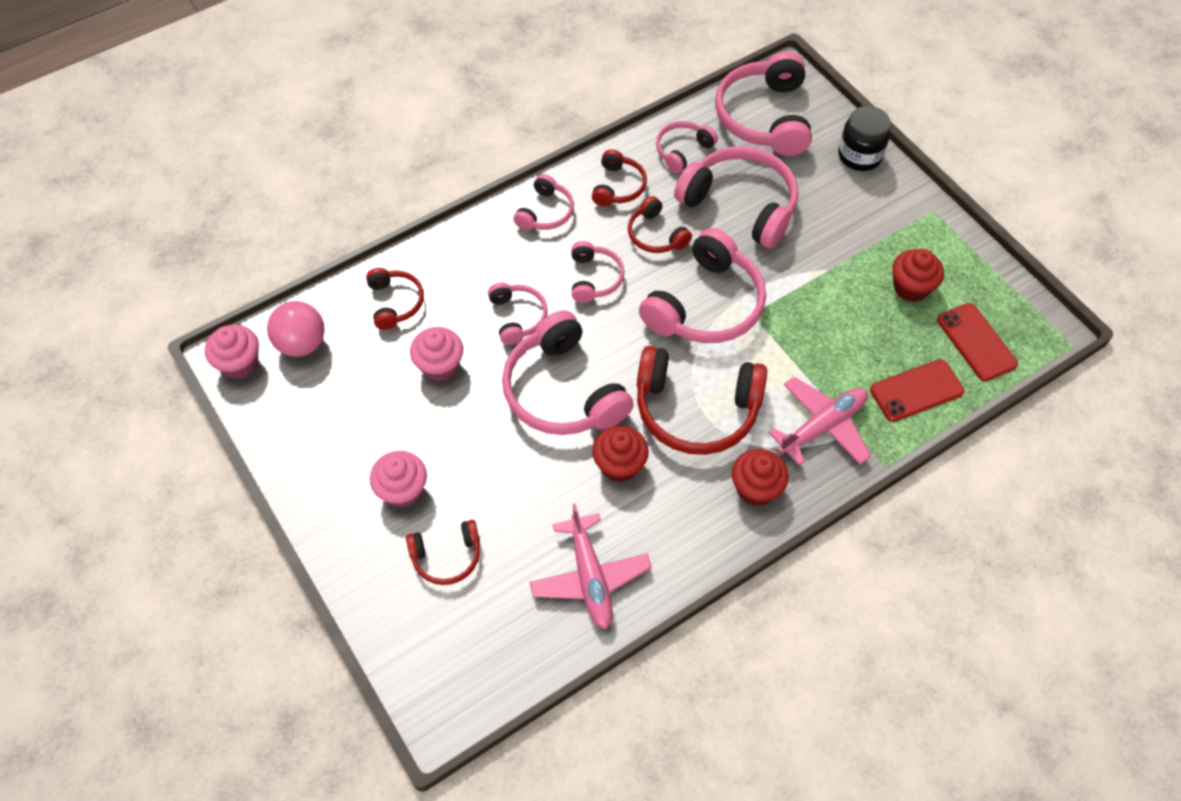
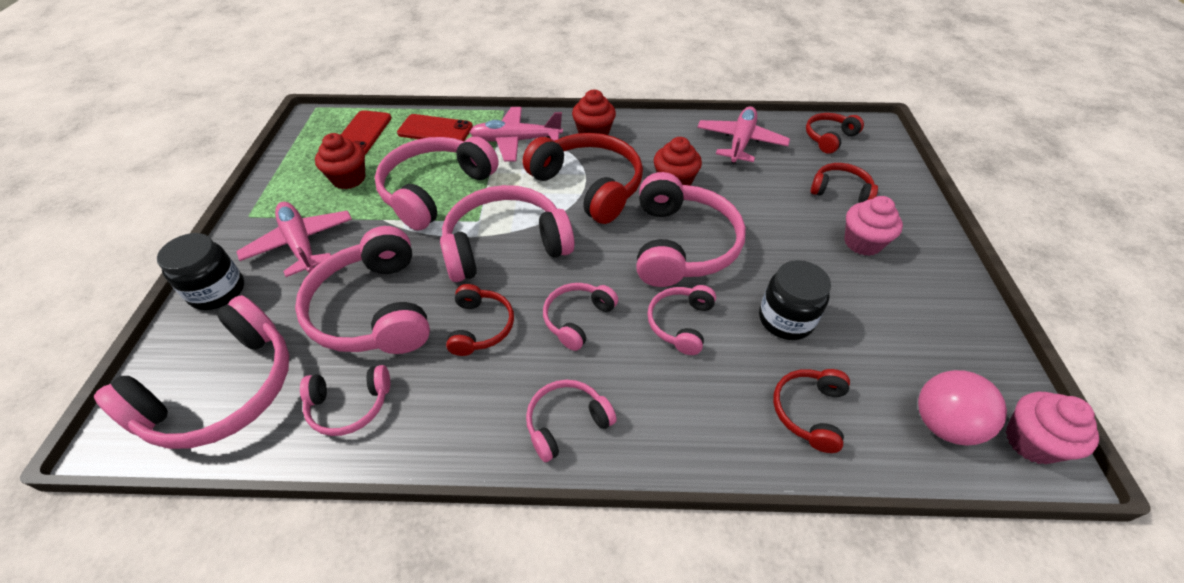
camera: 145 degrees left, 10 degrees down
pink cupcake [410,327,463,381] -> black jar [759,260,831,340]
red headphones [592,149,647,206] -> red headphones moved to [806,113,864,154]
none -> pink plane [236,202,352,277]
none -> pink headphones [375,136,499,231]

